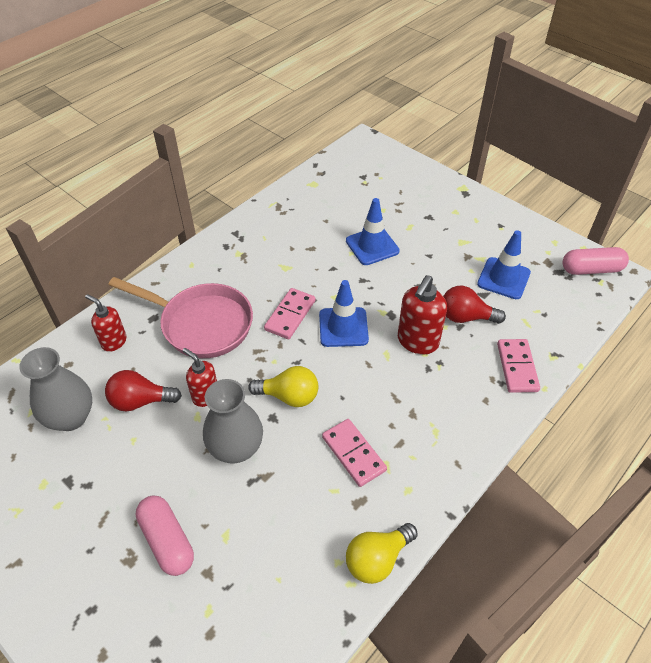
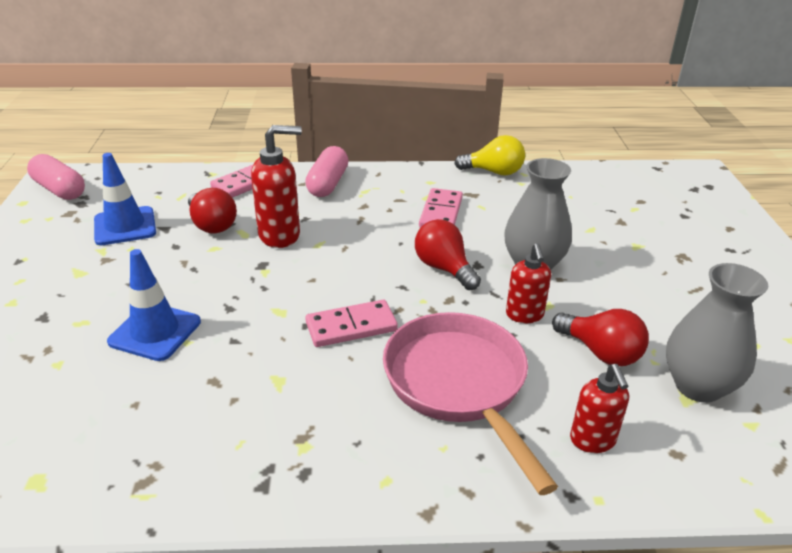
camera: 135 degrees left, 15 degrees down
pink capsule [136,495,194,576] -> pink capsule moved to [305,146,348,197]
yellow light bulb [248,366,319,407] -> red light bulb [415,219,481,290]
blue traffic cone [319,280,369,347] -> none

